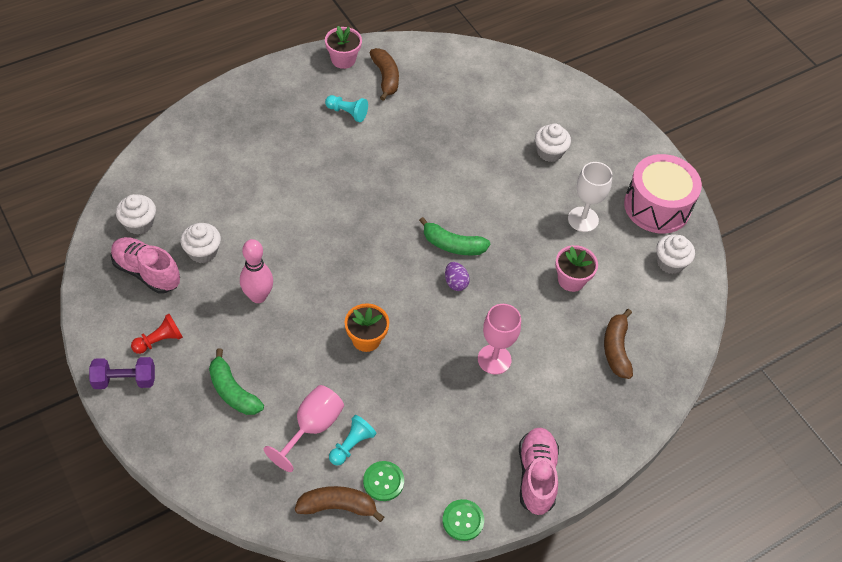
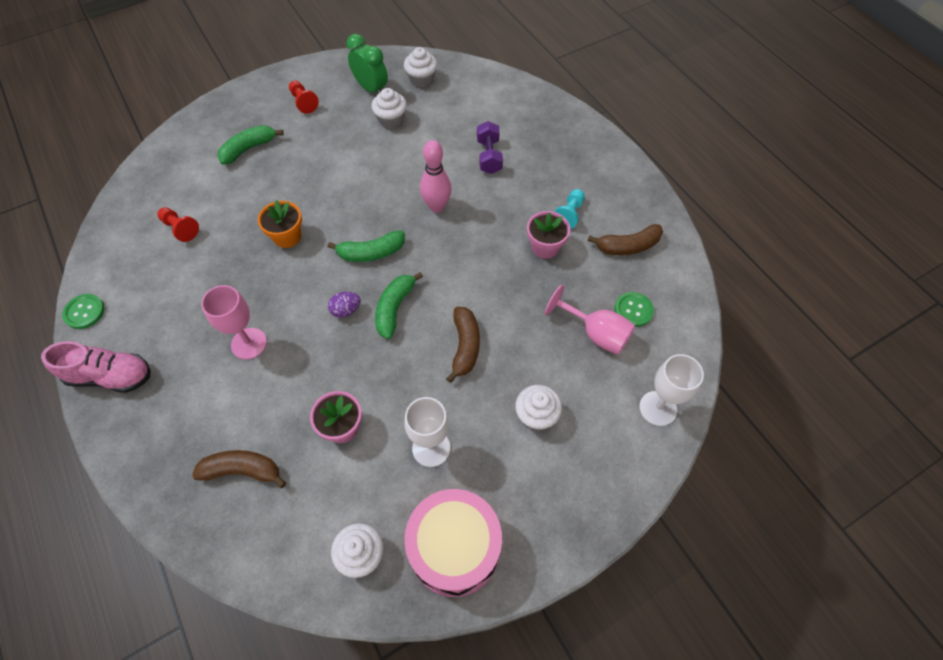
camera: 95 degrees right, 5 degrees up
purple dumbbell [89,357,155,389] -> purple dumbbell moved to [477,121,503,174]
pink shoe [111,237,180,293] -> green clock [347,34,388,94]
pink bowling pin [240,239,273,303] -> pink bowling pin moved to [420,140,451,213]
pink goblet [264,385,344,472] -> pink goblet moved to [545,284,635,355]
brown banana [295,486,384,522] -> brown banana moved to [446,307,480,383]
pink flower pot [325,26,362,69] -> pink flower pot moved to [527,211,570,259]
turquoise pawn [329,415,376,466] -> red pawn [157,207,199,242]
green button [363,461,404,501] -> green button moved to [614,292,654,327]
none -> green banana [328,231,405,262]
none -> white goblet [639,354,704,426]

